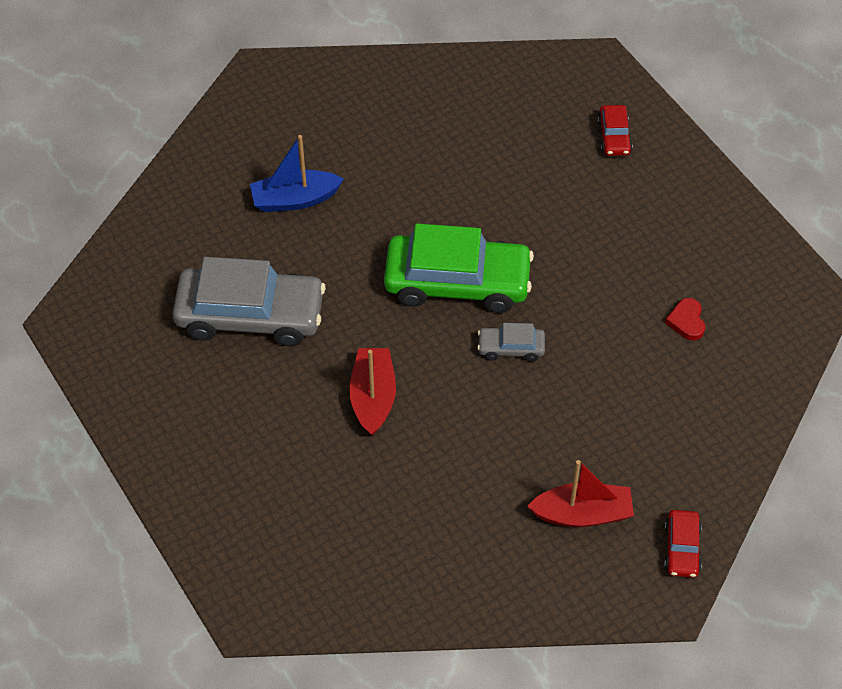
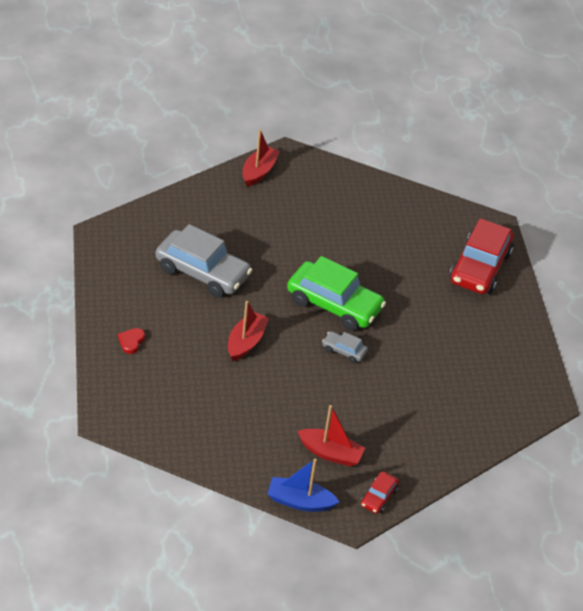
camera: 20 degrees right, 10 degrees down
blue boat [250,135,344,212] -> blue boat moved to [267,459,339,512]
red car [597,105,633,156] -> red car [449,218,514,294], size x2.22
red heart [665,298,705,341] -> red heart moved to [118,328,145,354]
none -> red boat [243,129,280,187]

